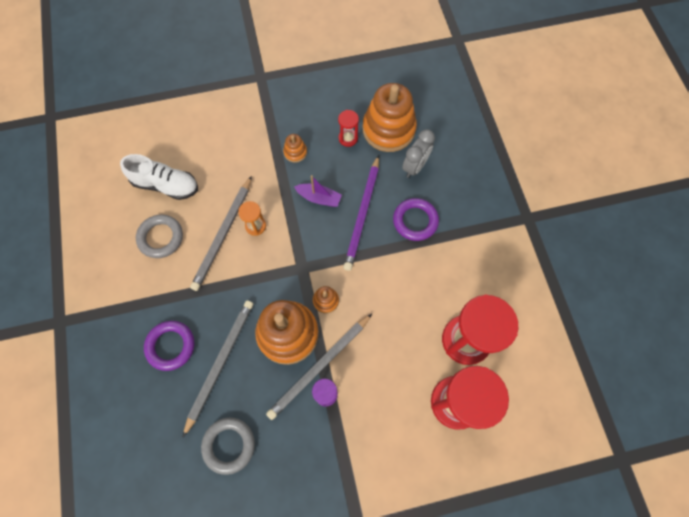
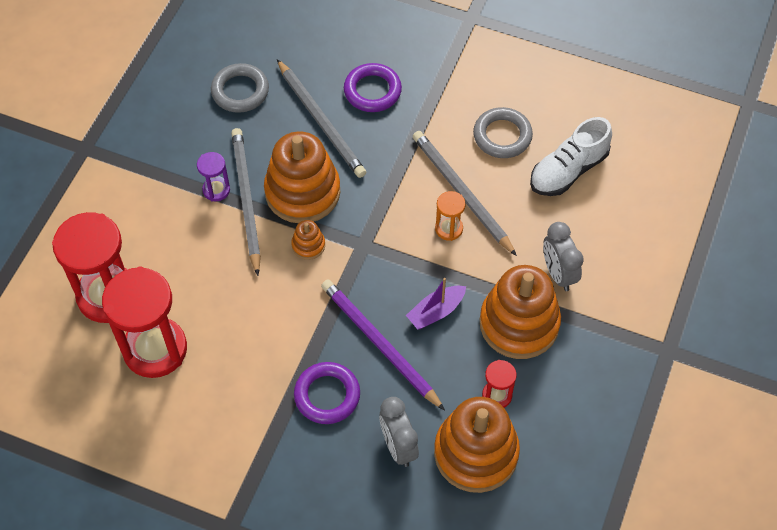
camera: 125 degrees right, 10 degrees down
orange stacking toy [283,134,307,163] -> orange stacking toy [480,265,561,359], size x2.30
none -> grey clock [543,222,584,291]

